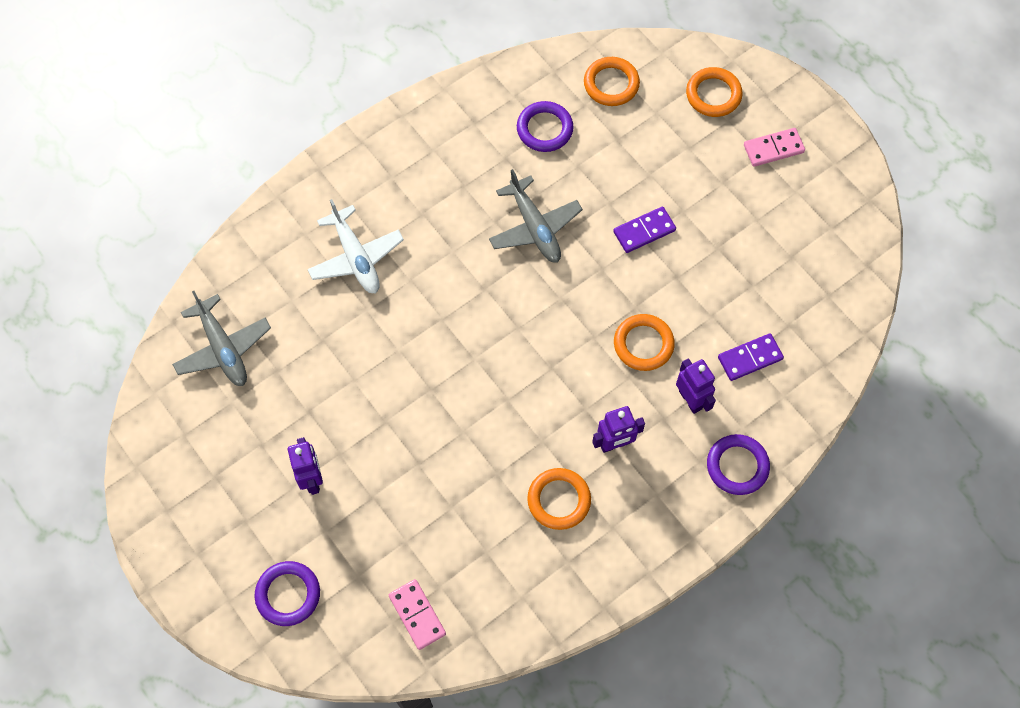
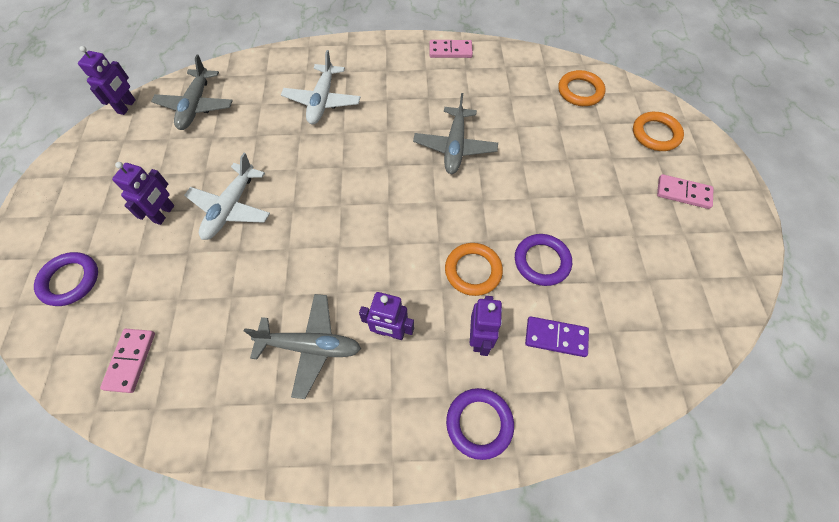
camera: 35 degrees right, 5 degrees down
purple ring [517,101,574,152] -> purple ring moved to [515,234,572,286]
orange ring [527,468,591,530] -> grey plane [244,294,361,399]
purple domino [613,207,676,253] -> none
none -> purple robot [78,46,136,115]
none -> white plane [184,153,270,240]
none -> pink domino [430,40,473,58]

